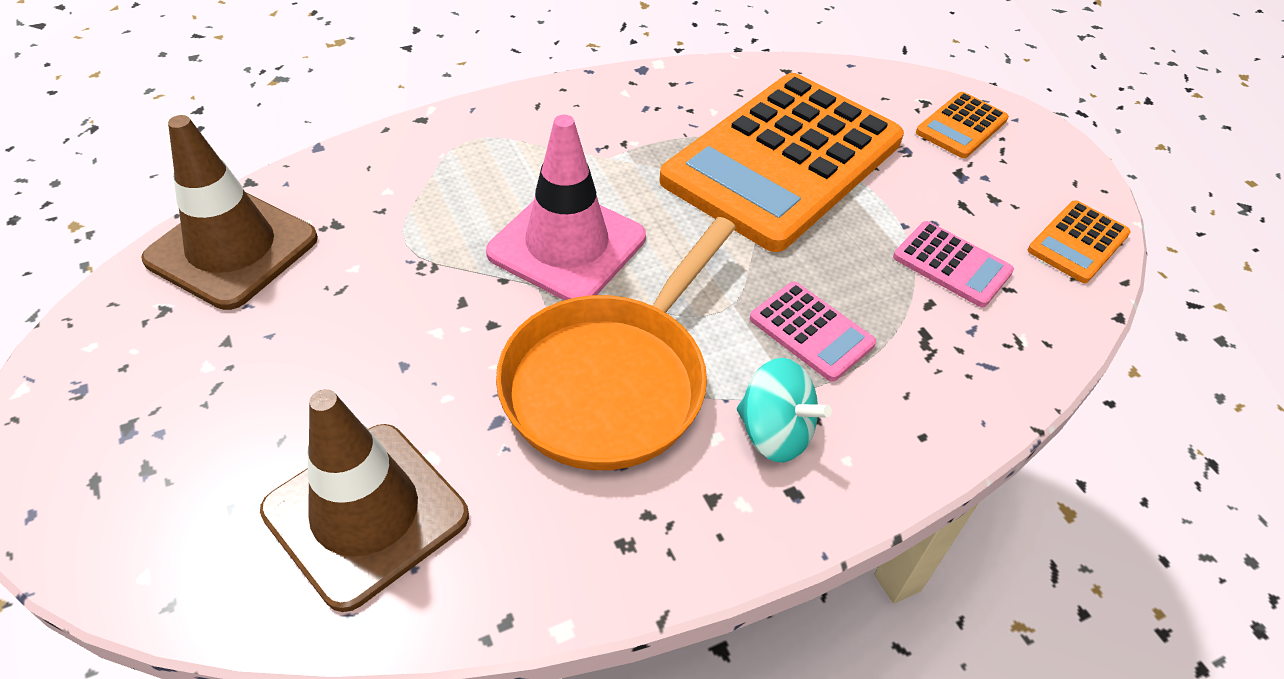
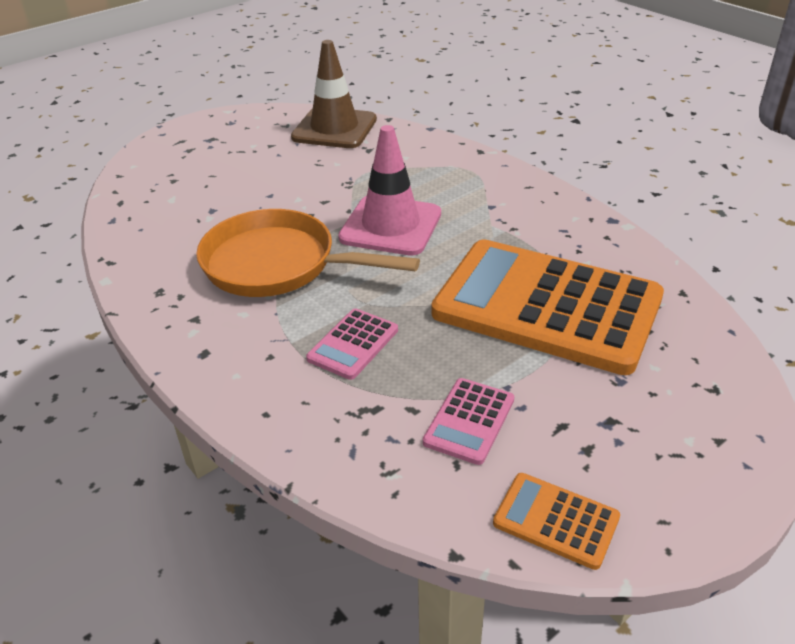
camera: 80 degrees right, 10 degrees down
brown traffic cone [260,389,469,612] -> none
turquoise spinning top [737,358,832,462] -> none
orange calculator [916,92,1009,158] -> none

